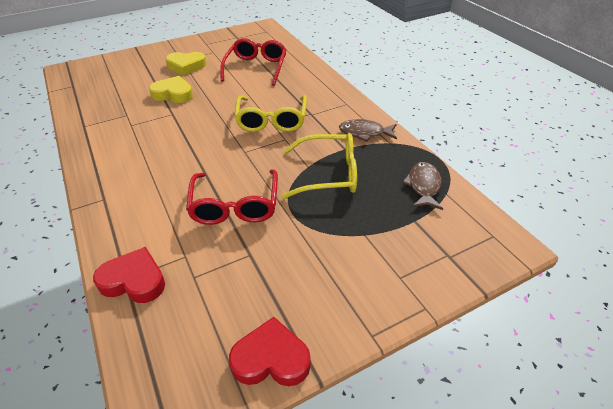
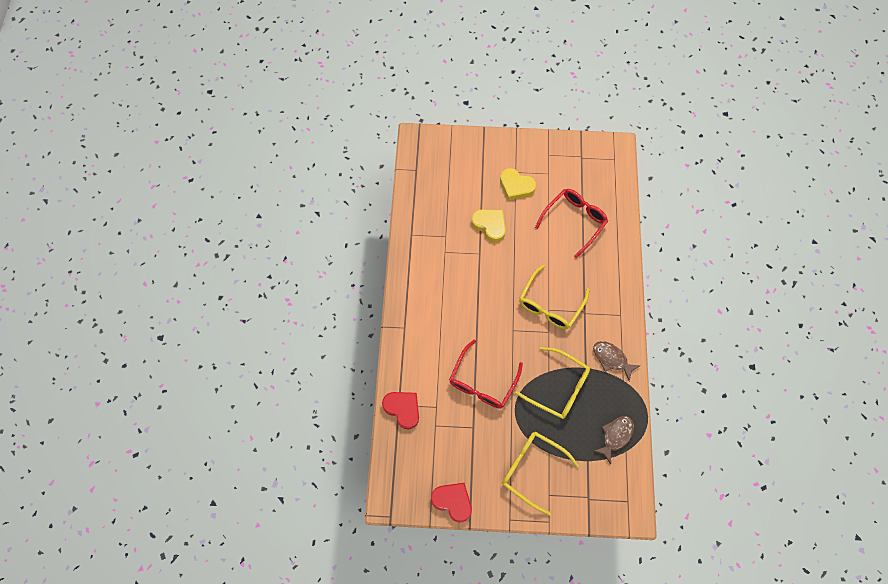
camera: 30 degrees right, 25 degrees up
none -> yellow glasses [502,432,579,516]

